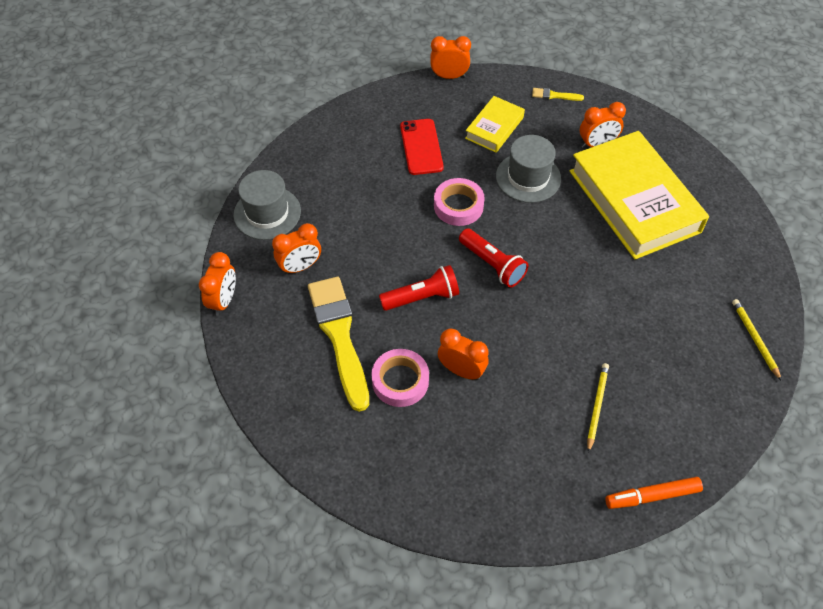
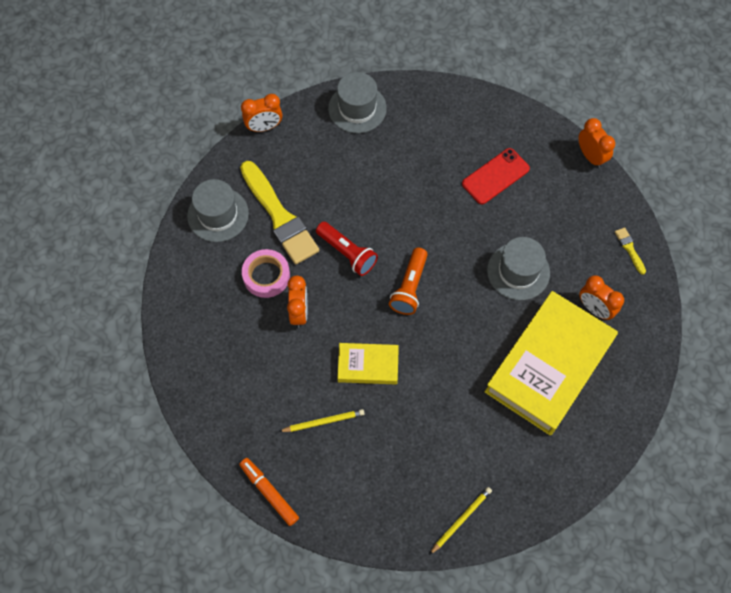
camera: 60 degrees right, 10 degrees up
orange clock [272,223,321,275] -> none
yellow brush [308,277,369,412] -> yellow brush turned 105 degrees clockwise [240,161,319,264]
pink tape [434,178,485,226] -> none
red flashlight [459,228,528,288] -> orange flashlight [389,248,428,315]
yellow book [465,96,525,153] -> yellow book moved to [337,343,399,384]
none -> grey hat [187,179,249,242]

